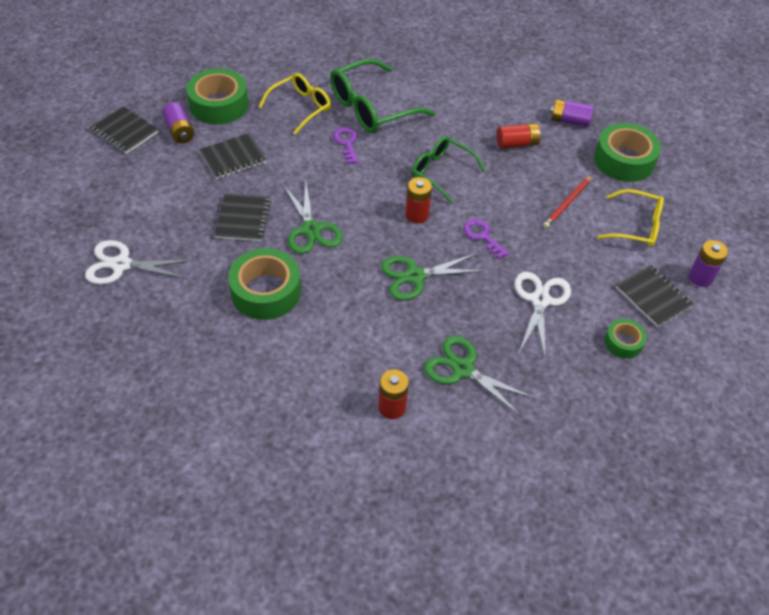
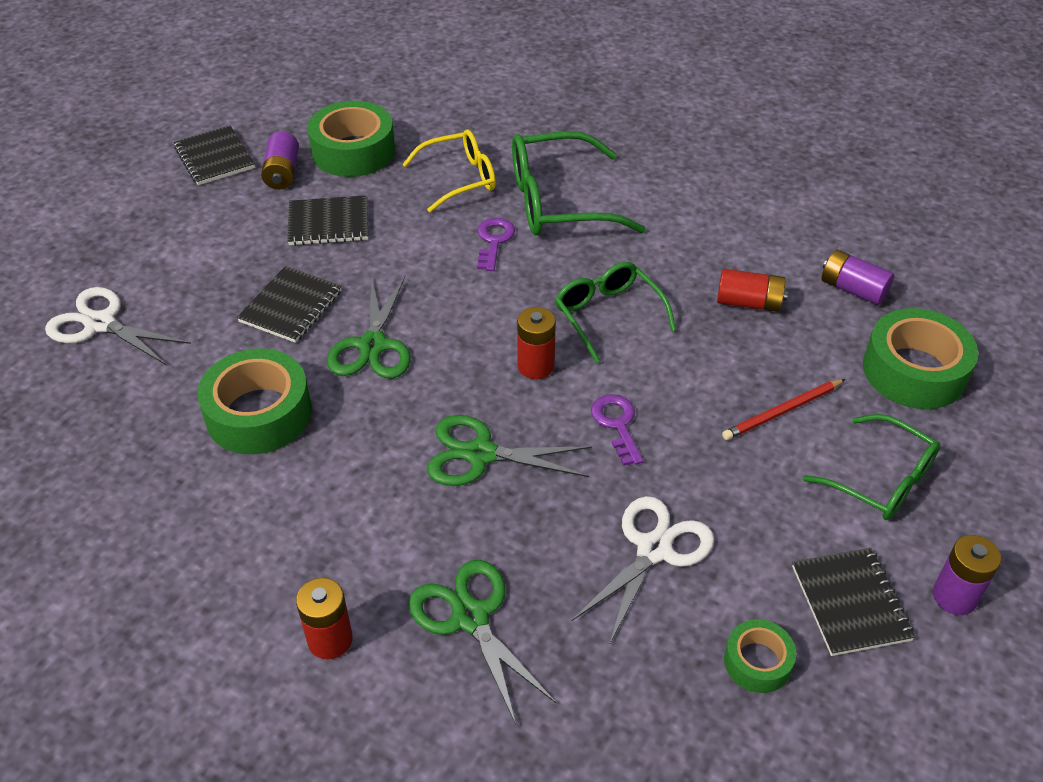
camera: 25 degrees right, 5 degrees down
yellow glasses [598,189,664,247] -> green glasses [803,414,940,520]

